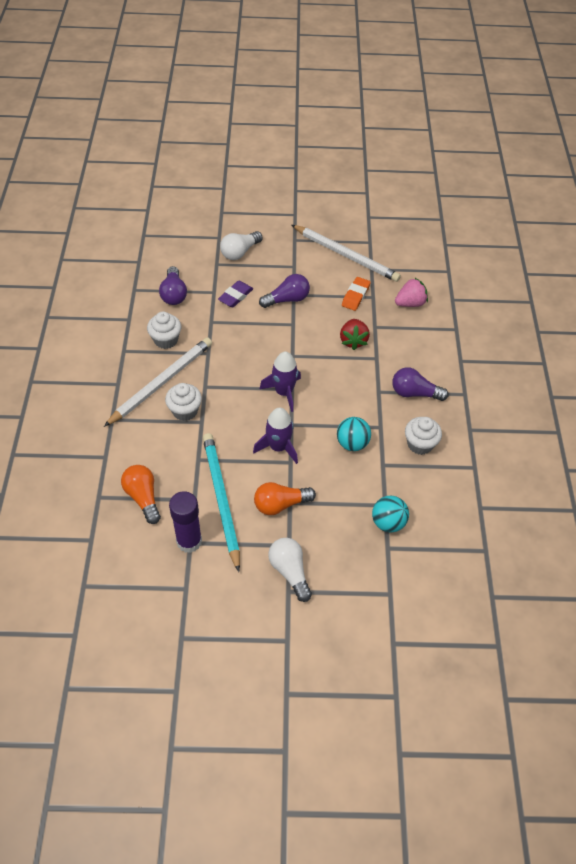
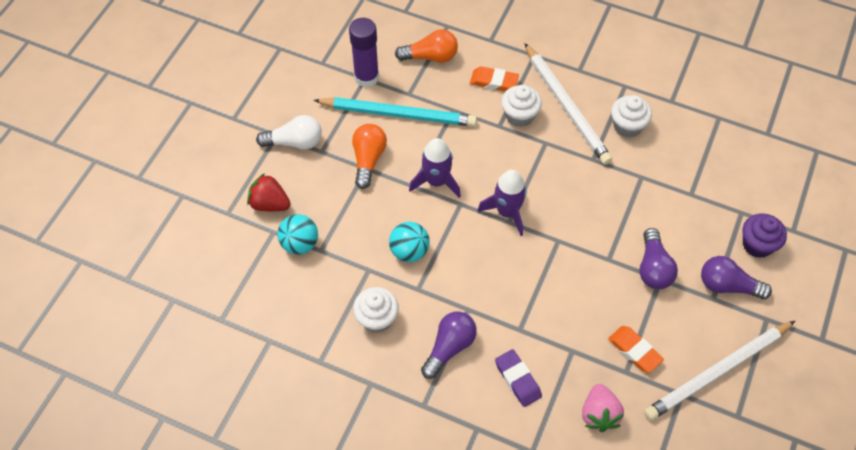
camera: 115 degrees right, 5 degrees up
purple light bulb [159,266,187,305] -> purple light bulb moved to [701,256,772,299]
purple eraser [218,281,253,307] -> purple eraser moved to [495,349,542,407]
white light bulb [220,231,263,260] -> purple cupcake [742,213,787,258]
red strawberry [340,319,370,350] -> red strawberry moved to [247,173,290,211]
none -> orange eraser [470,66,519,92]

